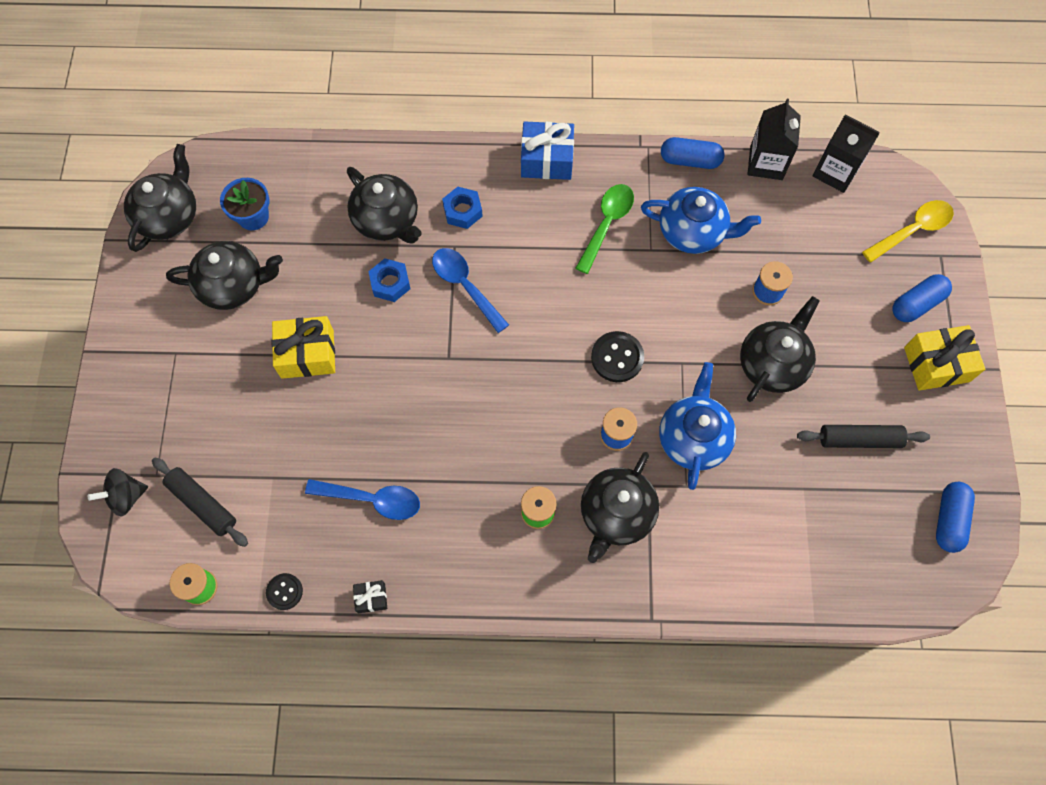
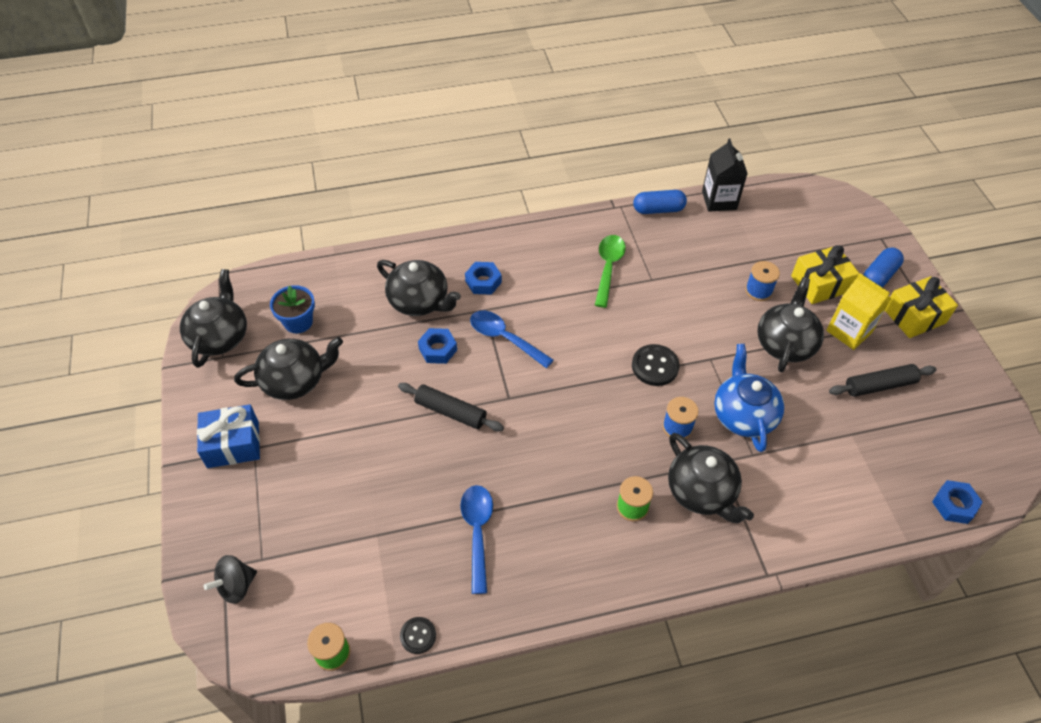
camera: 15 degrees left, 15 degrees down
black rolling pin [152,457,248,547] -> black rolling pin moved to [398,383,504,432]
yellow gift [272,316,335,379] -> yellow gift moved to [791,245,859,304]
blue spoon [305,479,420,520] -> blue spoon turned 90 degrees counterclockwise [460,485,493,594]
black gift [353,580,387,613] -> none
blue gift [521,121,574,180] -> blue gift moved to [197,404,260,468]
black teapot [581,452,659,563] -> black teapot turned 45 degrees counterclockwise [668,433,754,523]
blue teapot [641,187,761,254] -> none
black carton [812,115,880,193] -> none
yellow spoon [862,200,954,263] -> none
blue capsule [936,482,975,553] -> none
none -> yellow carton [826,273,892,350]
none -> blue nut [932,480,983,524]

